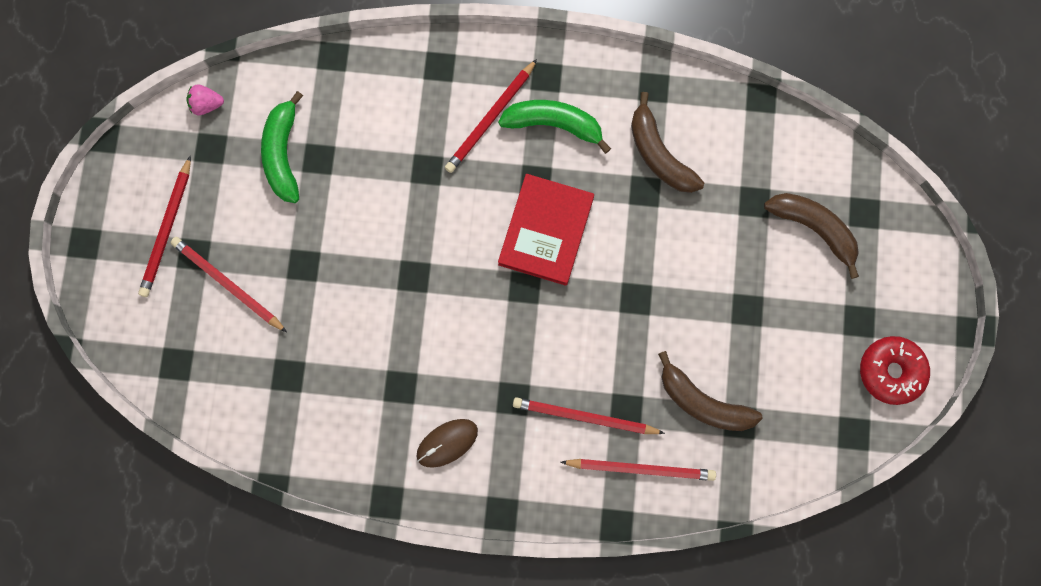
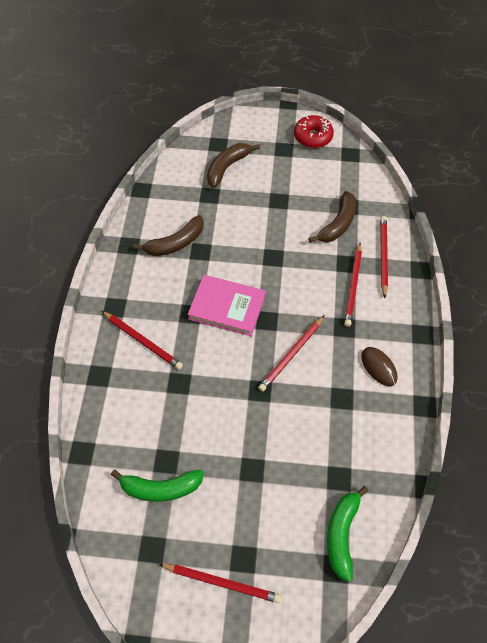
camera: 90 degrees left, 20 degrees down
red pencil [170,237,287,332] -> red pencil moved to [258,315,325,392]
pink strawberry [187,84,224,115] -> none
green banana [498,100,611,154] -> green banana moved to [327,486,368,582]
red book [498,174,594,286] -> pink book [188,275,266,336]

